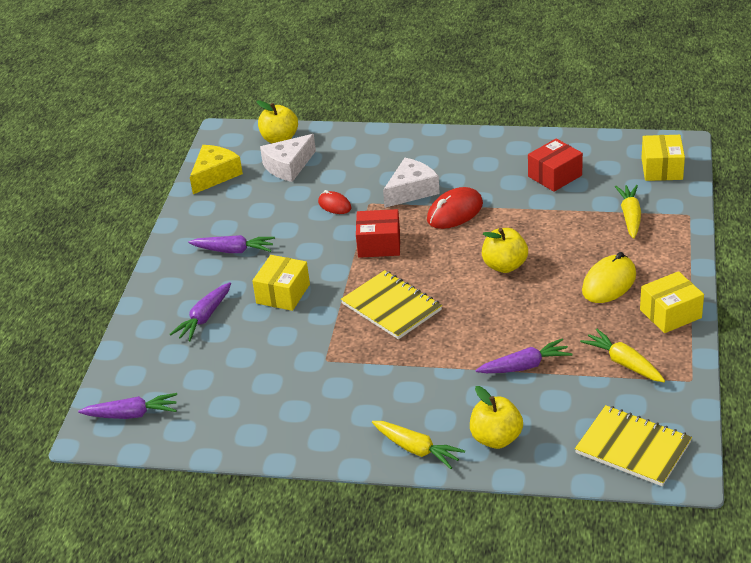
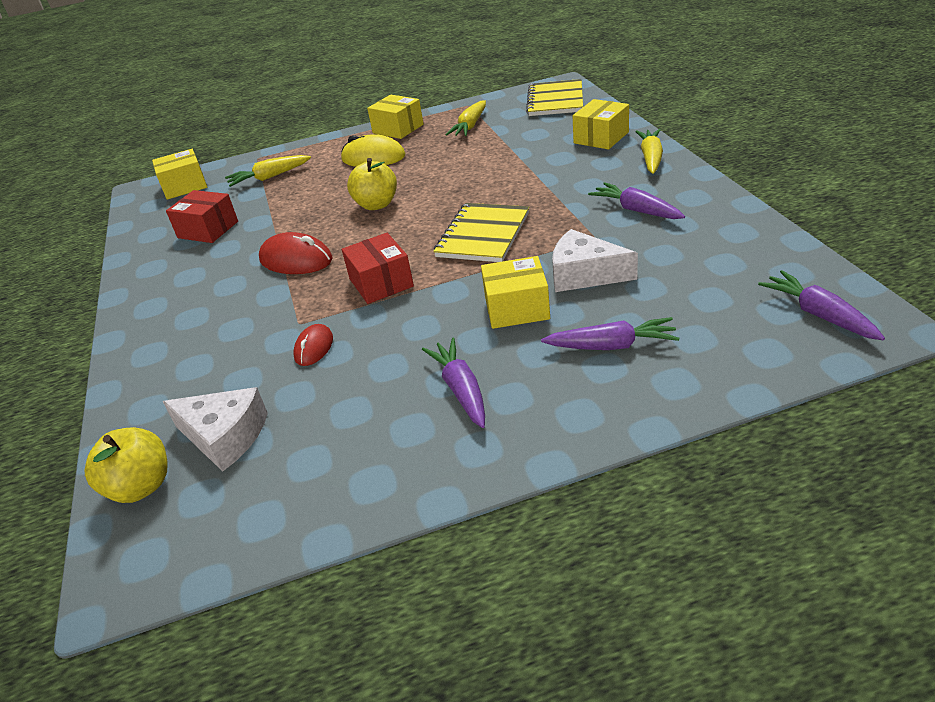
camera: 115 degrees left, 0 degrees up
yellow cheese [190,145,243,194] -> none
white cheese [383,158,440,208] -> white cheese moved to [552,229,638,292]
yellow apple [470,386,523,449] -> yellow box [573,99,629,150]
purple carrot [475,339,573,373] -> purple carrot moved to [588,182,685,219]

